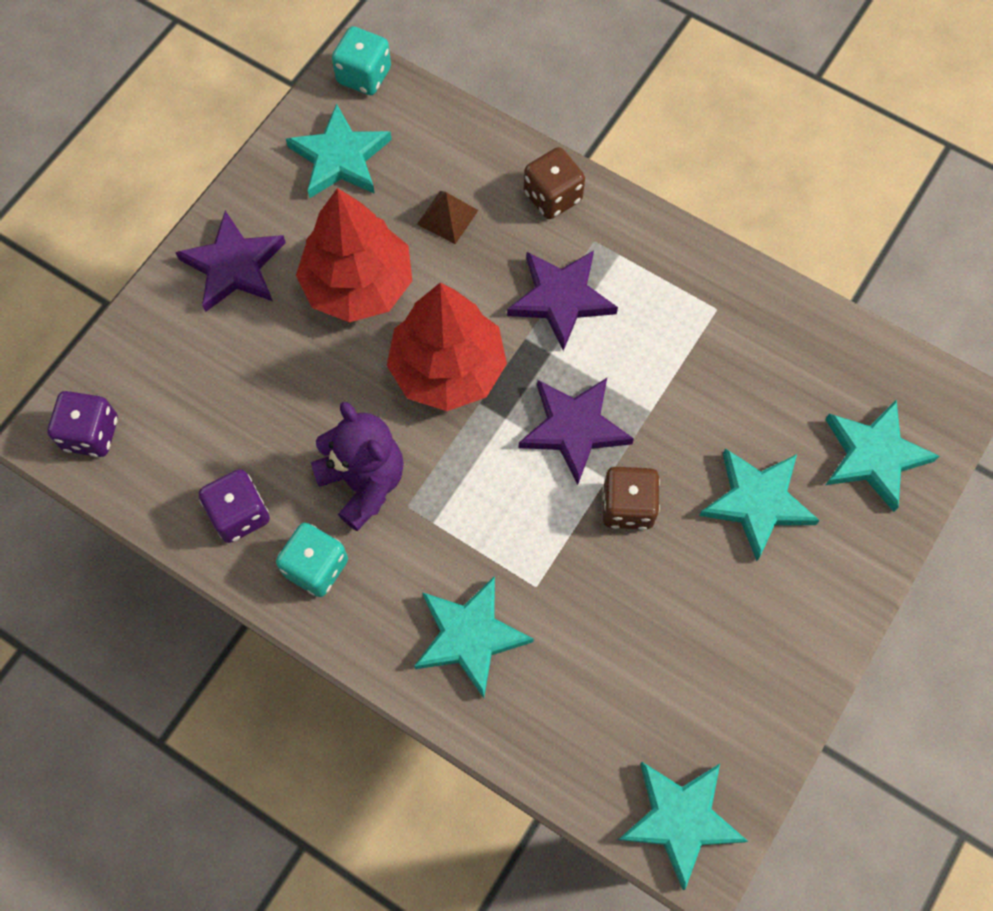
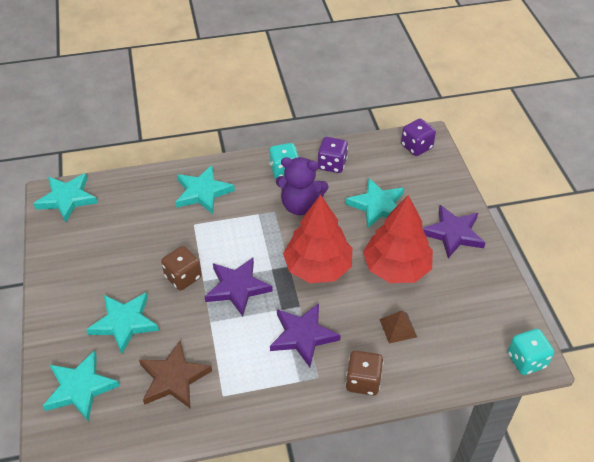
camera: 135 degrees right, 20 degrees down
turquoise star [286,104,392,198] -> turquoise star moved to [345,178,404,228]
none -> brown star [139,341,212,409]

